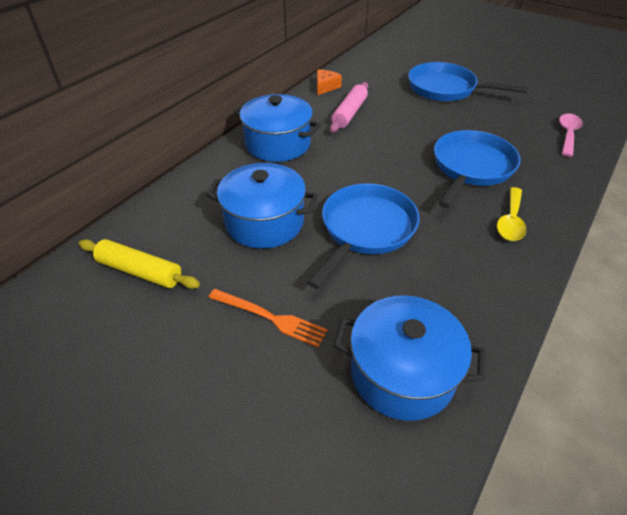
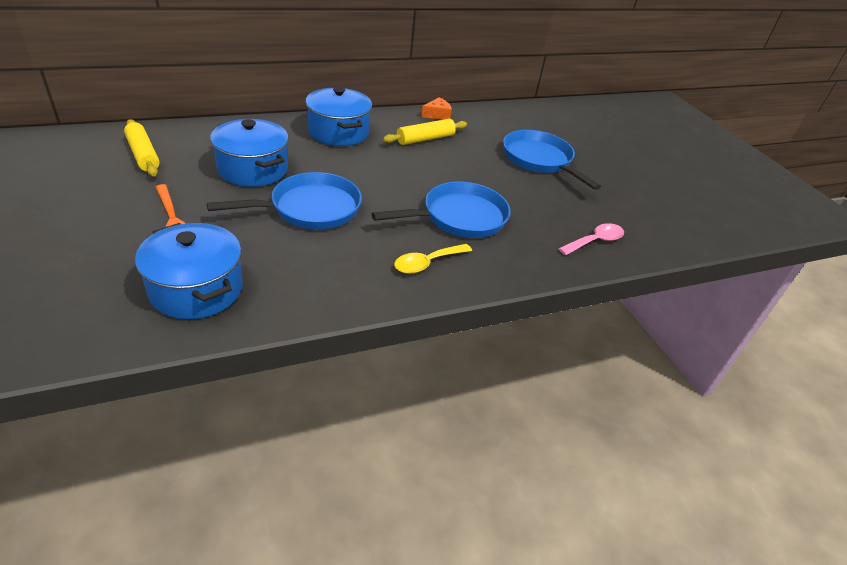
camera: 30 degrees right, 5 degrees down
pink rolling pin [330,82,368,132] -> yellow rolling pin [383,119,467,145]

